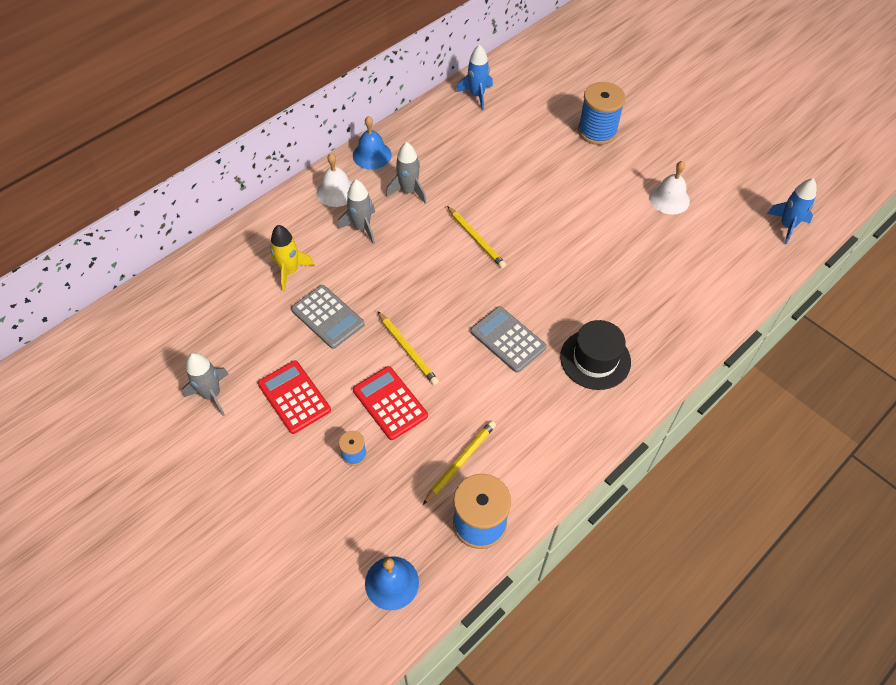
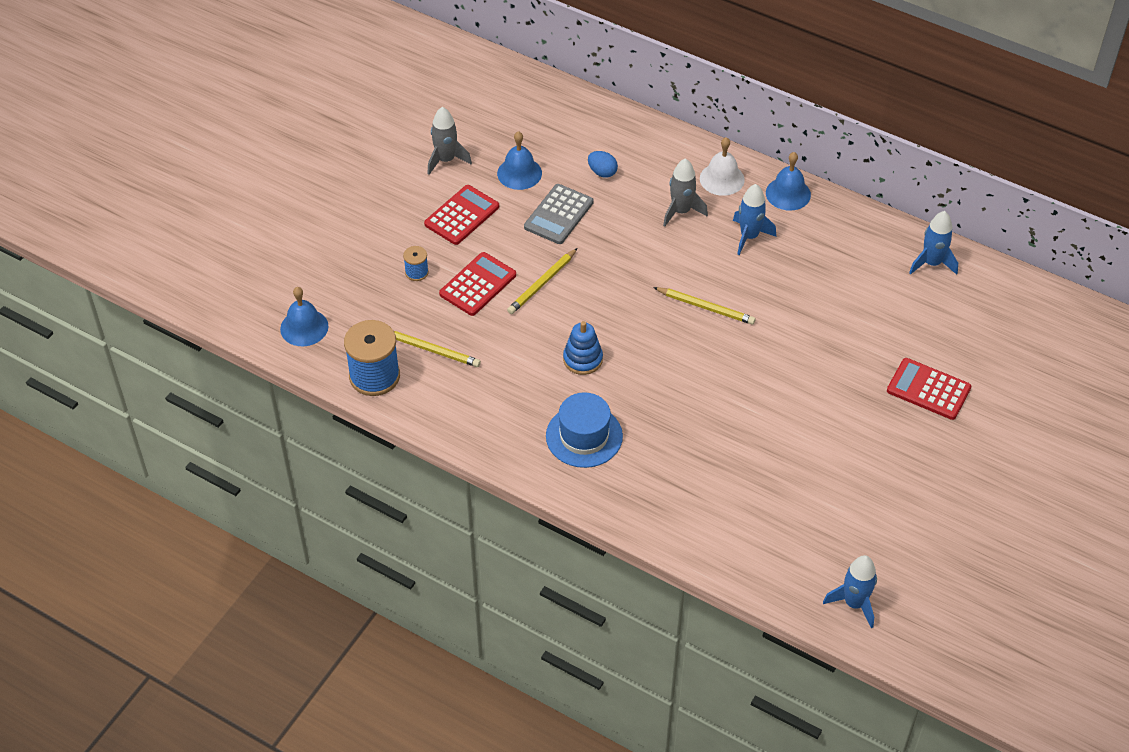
camera: 75 degrees right, 5 degrees down
yellow rocket [270,225,314,292] -> blue egg [588,151,618,178]
grey rocket [386,142,427,204] -> blue rocket [733,184,776,255]
yellow pencil [447,206,506,268] -> yellow pencil turned 105 degrees counterclockwise [653,287,756,325]
grey calculator [470,306,547,373] -> blue stacking toy [563,321,603,375]
black hat [560,320,631,390] -> blue hat [546,392,623,468]
blue spool [578,82,626,145] -> red calculator [887,358,971,420]
white bell [649,161,690,214] -> none
none -> blue bell [497,131,542,190]

